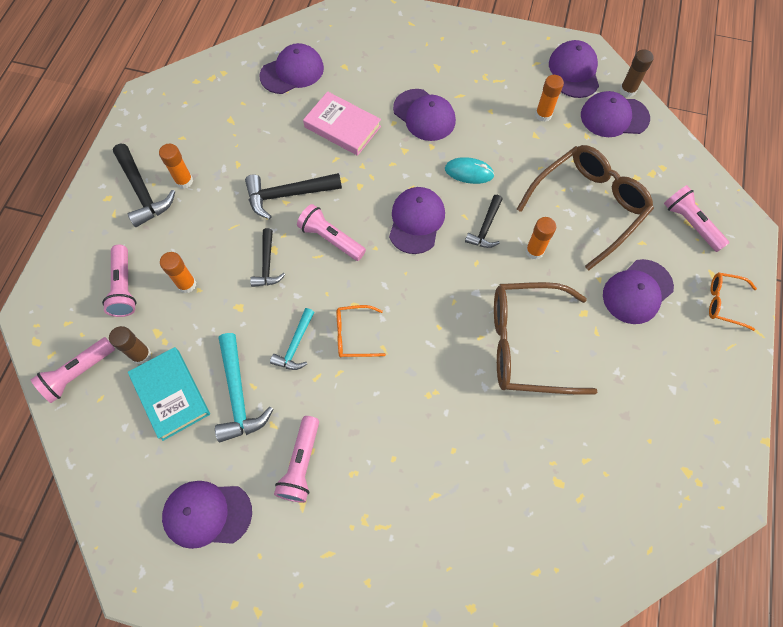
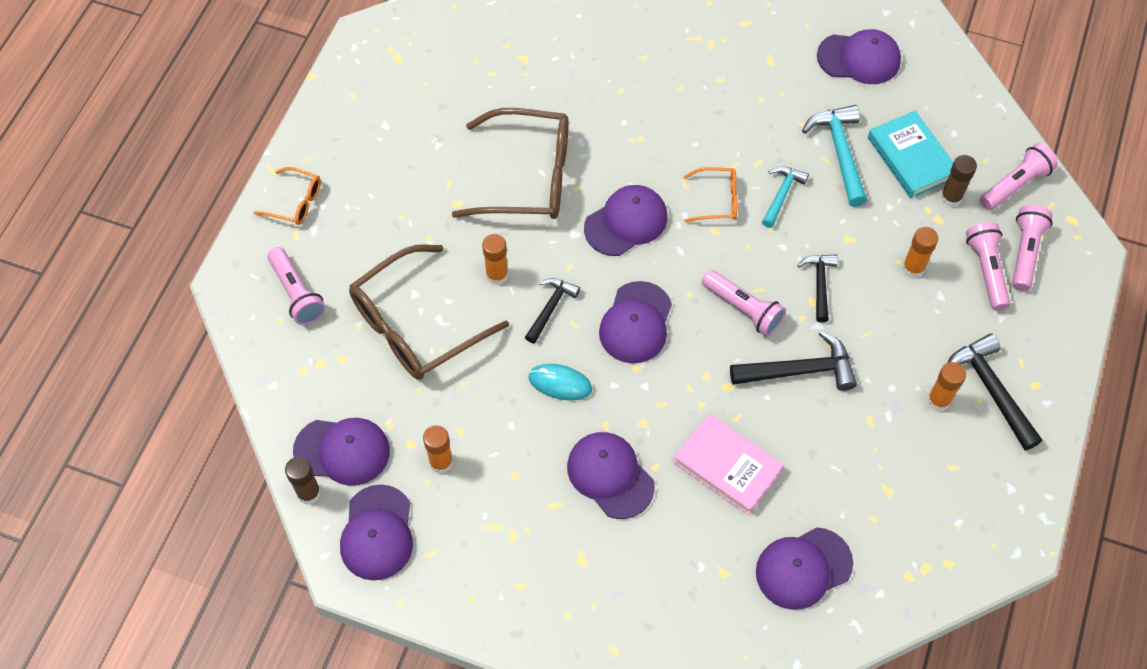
camera: 175 degrees left, 5 degrees down
pink flashlight [274,416,319,503] -> pink flashlight moved to [1012,205,1053,291]
purple cap [603,259,674,324] -> purple cap moved to [584,185,667,256]

